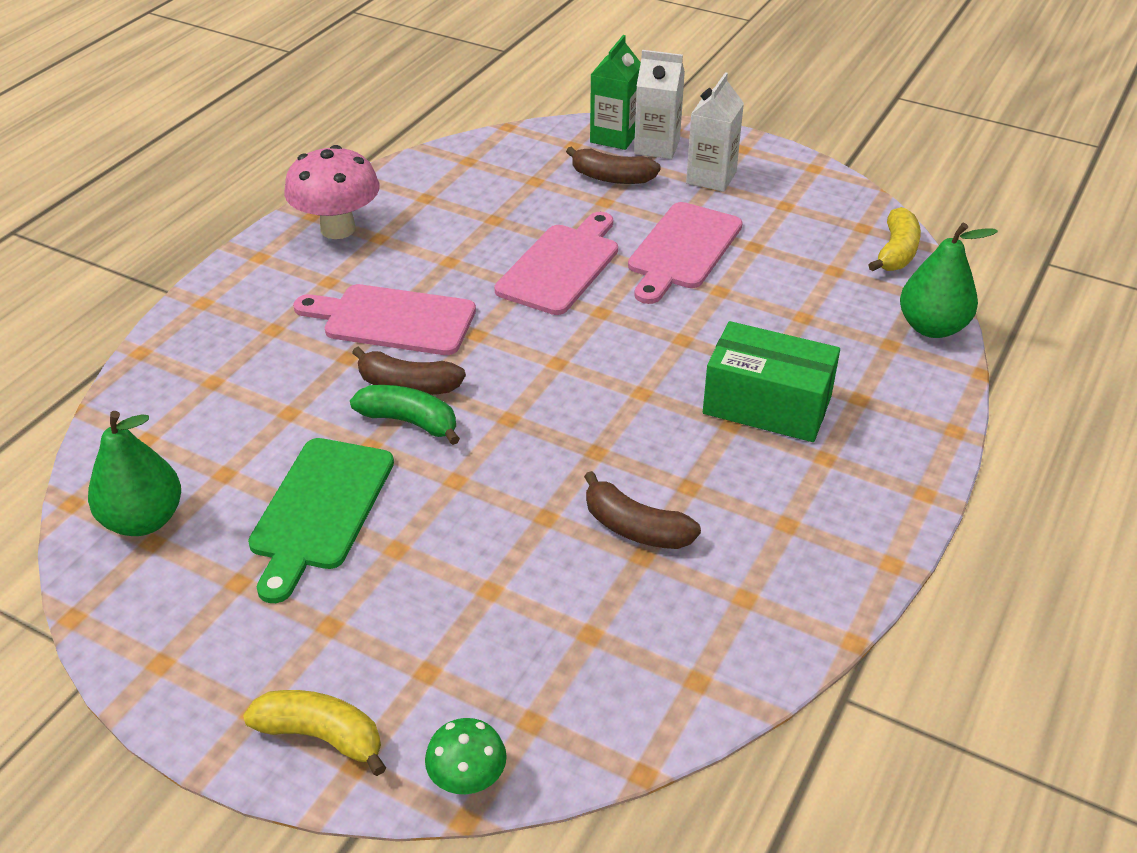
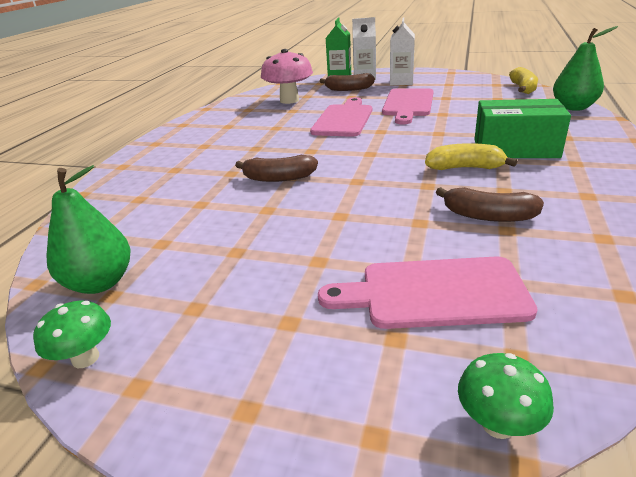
camera: 10 degrees left, 10 degrees down
yellow banana [243,690,386,776] -> yellow banana moved to [425,143,518,170]
green cutting board [248,438,394,603] -> none
pink mushroom [284,145,380,239] -> pink mushroom moved to [261,49,313,104]
pink cutting board [293,284,476,355] -> pink cutting board moved to [318,256,538,329]
green banana [350,385,460,445] -> none
none -> green mushroom [33,301,111,368]

